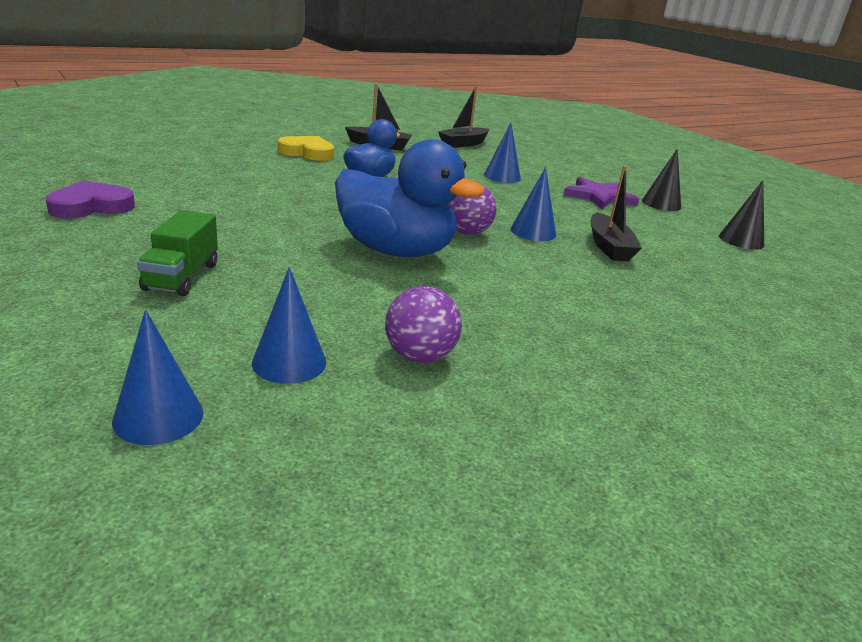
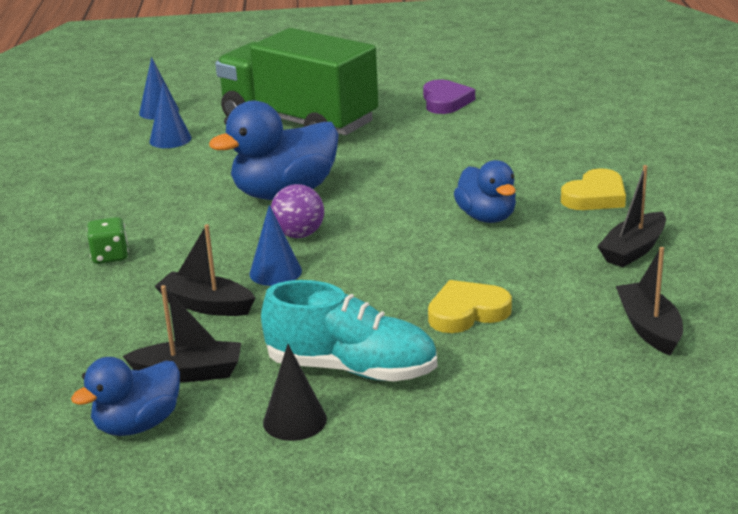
camera: 125 degrees right, 0 degrees up
green truck [137,210,218,296] -> green truck [215,28,378,135], size x2.41
purple ball [385,286,462,363] -> none
blue cone [484,123,521,183] -> yellow heart [428,280,512,333]
purple star [563,177,639,209] -> turquoise shoe [261,280,437,382]
black cone [719,180,764,249] -> blue duck [71,357,180,436]
none -> green dice [87,217,129,264]
none -> black boat [123,285,241,382]

